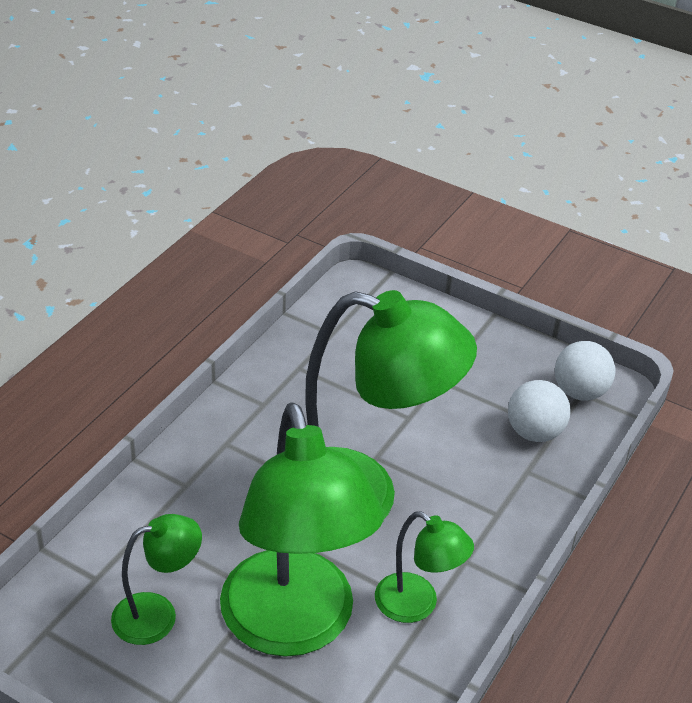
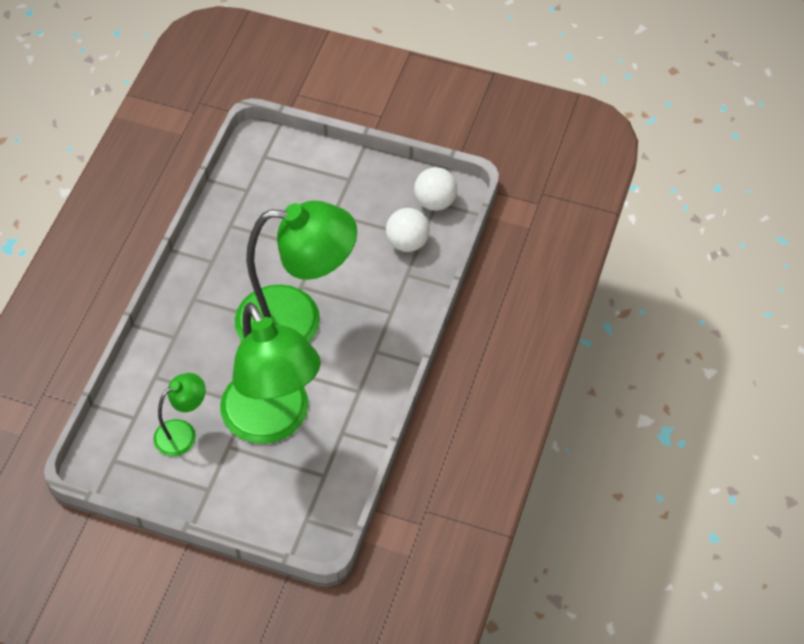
camera: 10 degrees left, 15 degrees up
green lamp [375,511,474,623] -> none

